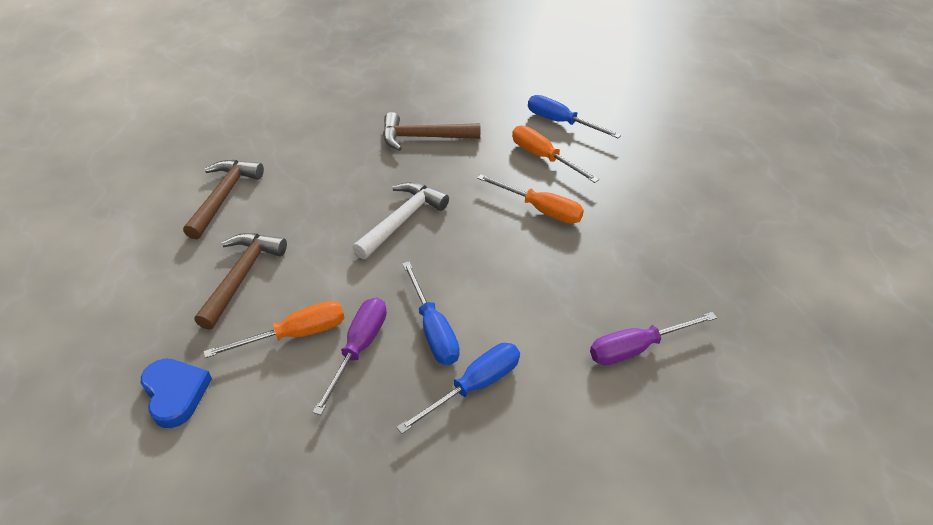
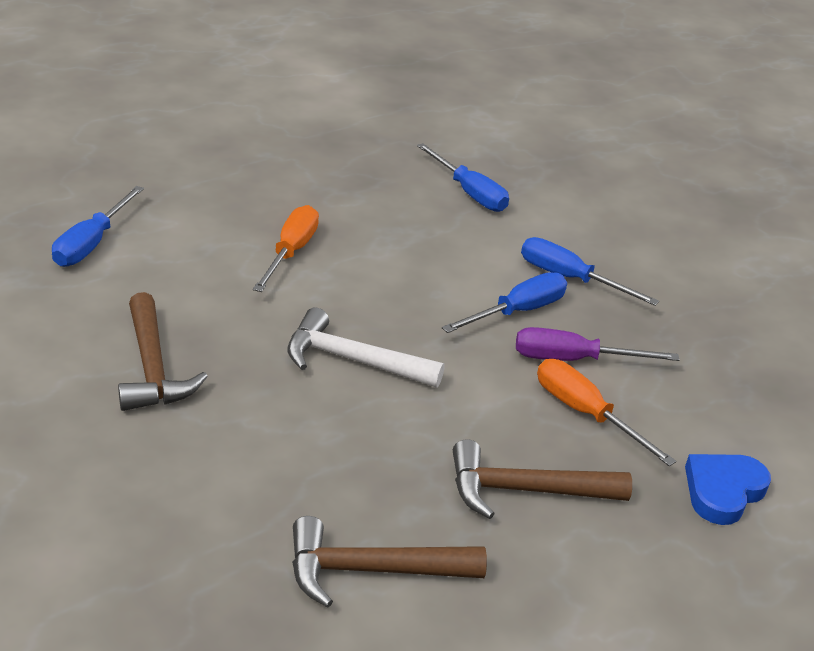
camera: 110 degrees left, 10 degrees down
orange screwdriver [512,126,599,183] -> none
purple screwdriver [590,312,717,365] -> blue screwdriver [417,143,509,212]

